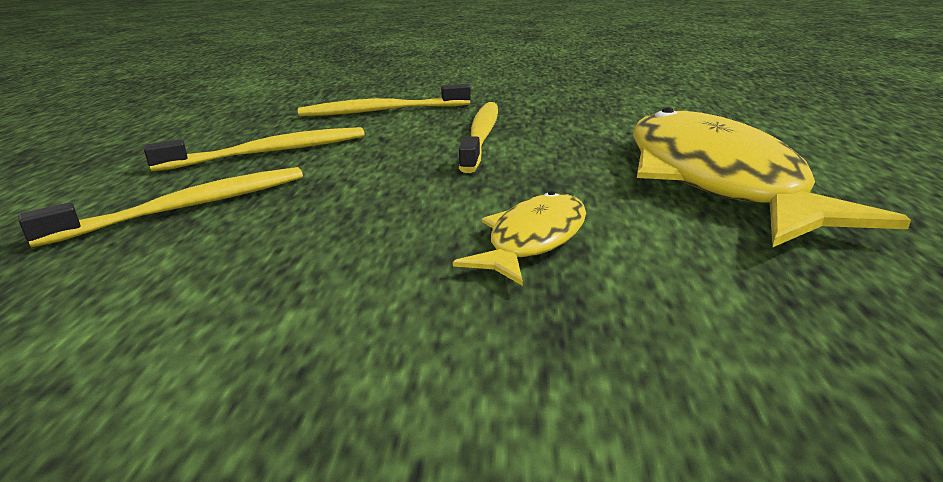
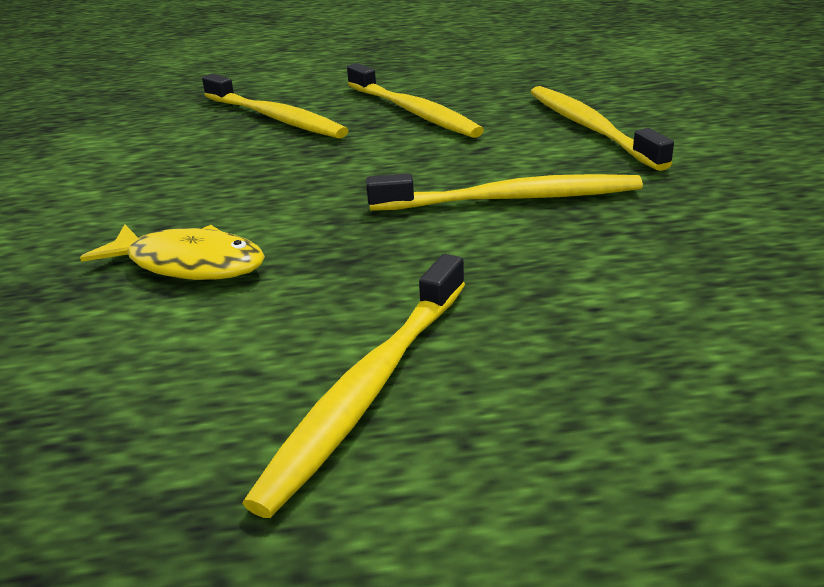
camera: 80 degrees right, 5 degrees up
yellow fish [633,107,911,247] -> yellow toothbrush [243,254,465,518]

